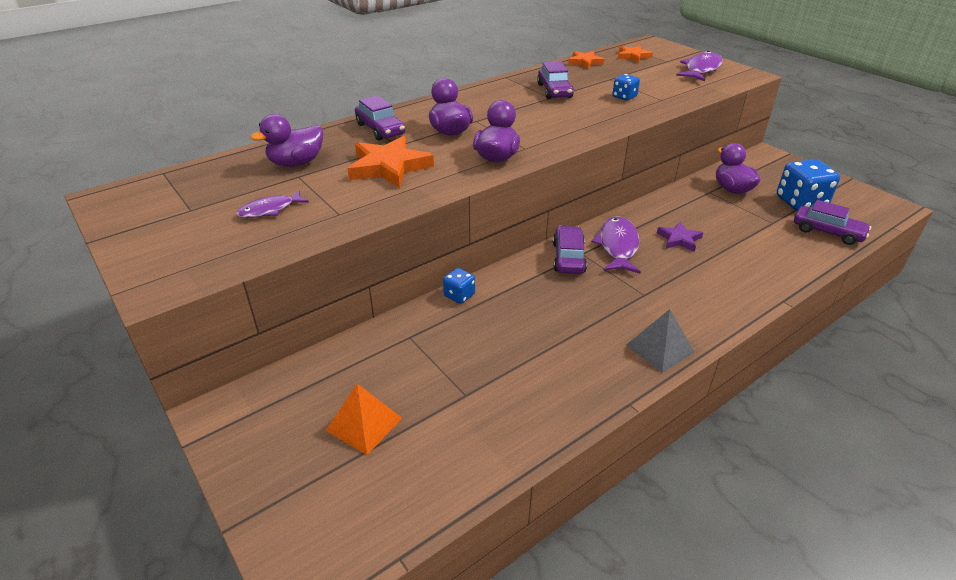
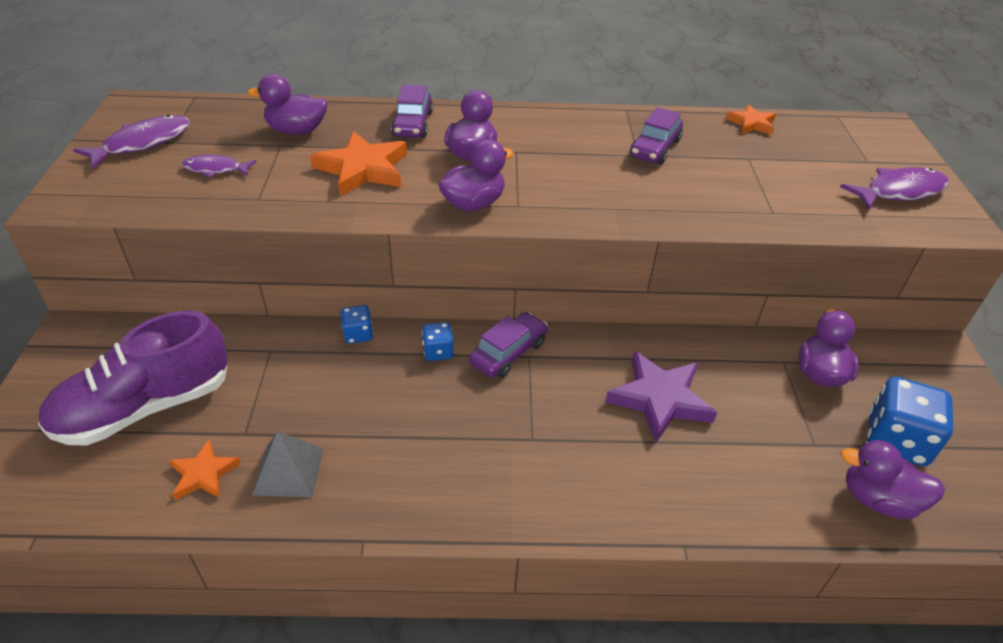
camera: 35 degrees right, 5 degrees up
orange pyramid [326,384,402,455] -> purple shoe [38,311,228,446]
purple fish [591,216,641,273] -> purple fish moved to [73,115,190,169]
blue dice [613,74,640,101] -> blue dice moved to [422,322,454,361]
orange star [618,46,653,63] -> orange star moved to [169,440,241,500]
grey pyramid [626,309,694,373] -> grey pyramid moved to [252,431,324,497]
purple star [657,222,703,252] -> purple star [605,351,717,443], size x1.74
purple car [794,200,871,245] -> purple duck [840,440,945,519]

